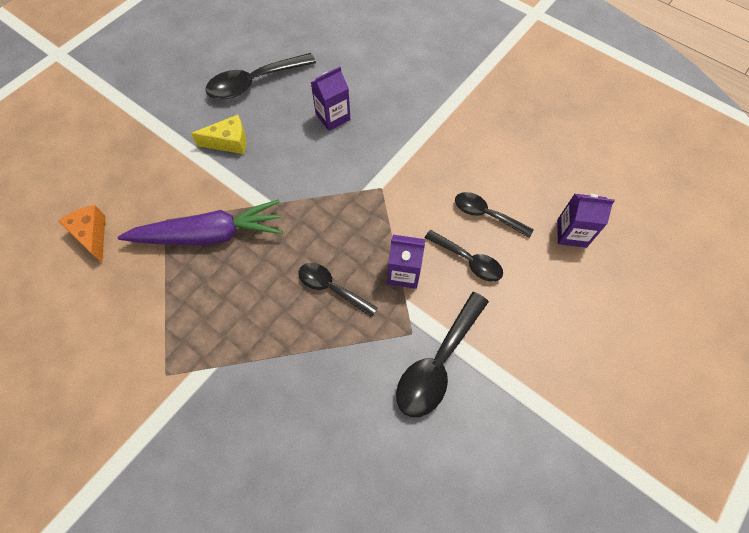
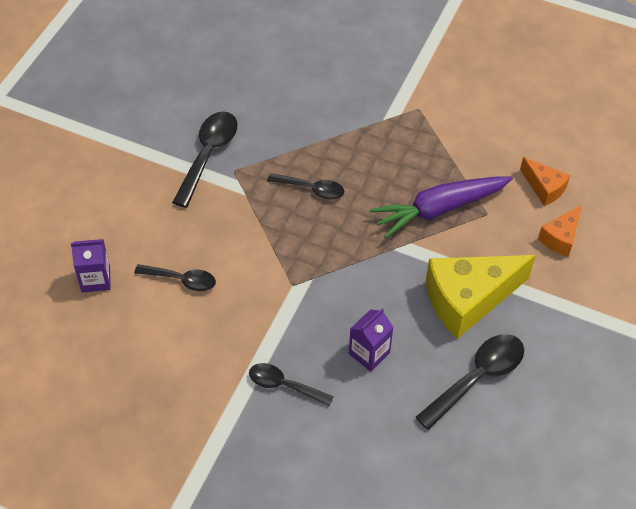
camera: 165 degrees right, 10 degrees down
yellow cheese [191,115,246,154] -> yellow cheese [425,255,536,339], size x1.97
purple carton [387,235,425,289] -> none
black spoon [425,230,503,282] -> black spoon moved to [249,363,334,407]
none -> orange cheese [538,205,582,257]

